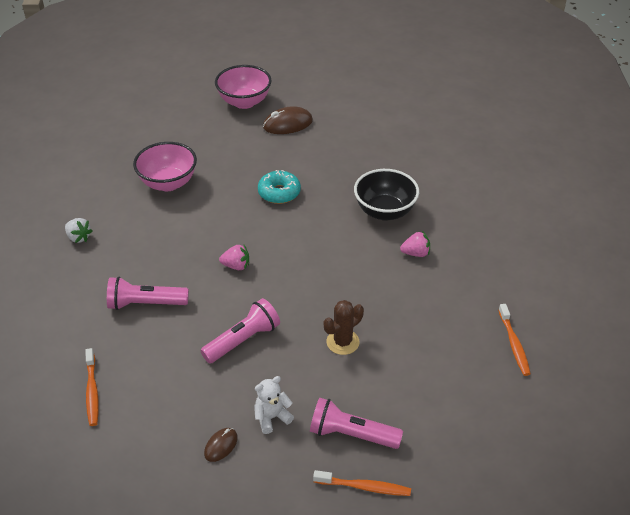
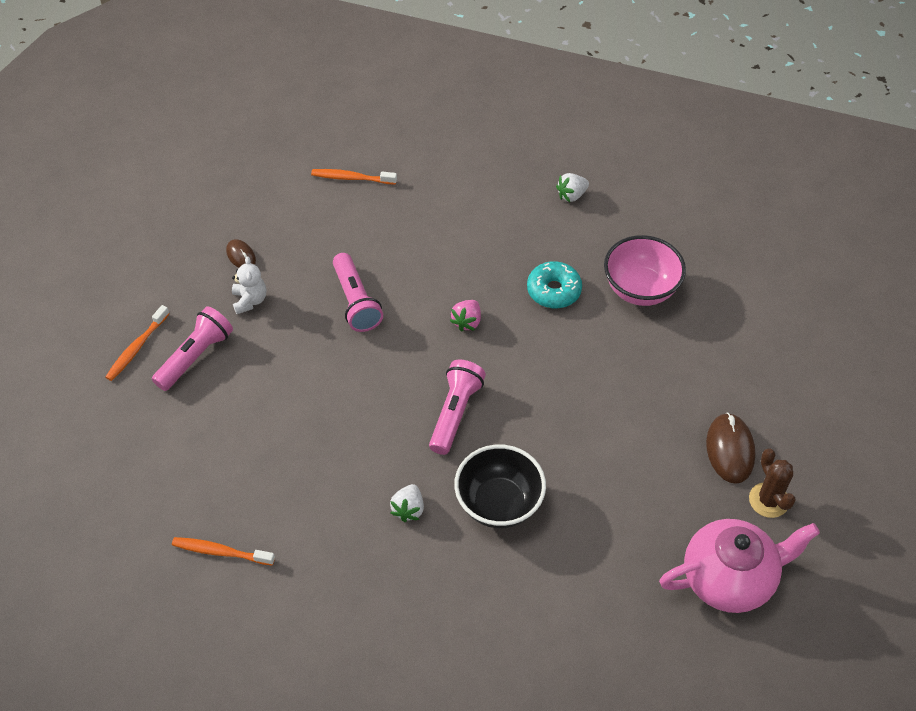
camera: 110 degrees right, 10 degrees up
pink flashlight [107,277,189,310] -> pink flashlight moved to [429,360,486,455]
pink bowl [215,65,272,109] -> none
turquoise donut [258,170,301,204] -> turquoise donut moved to [527,261,582,308]
brown cactus [324,300,364,355] -> brown cactus moved to [749,449,796,518]
pink strawberry [400,231,430,257] -> white strawberry [390,484,424,522]
none -> pink teapot [659,519,820,613]

